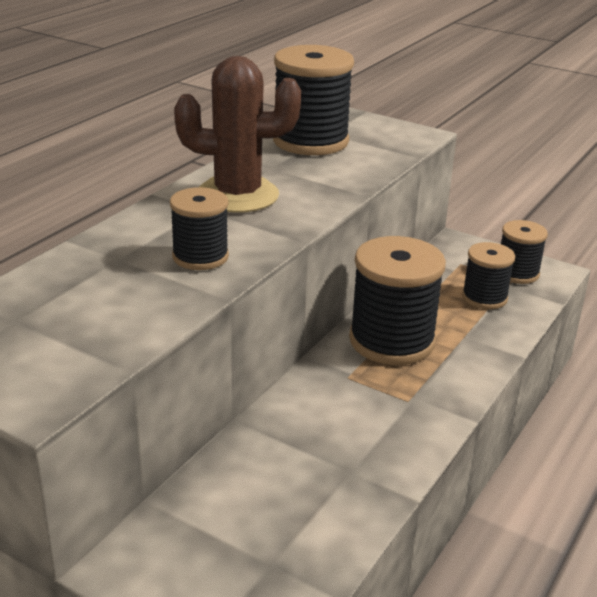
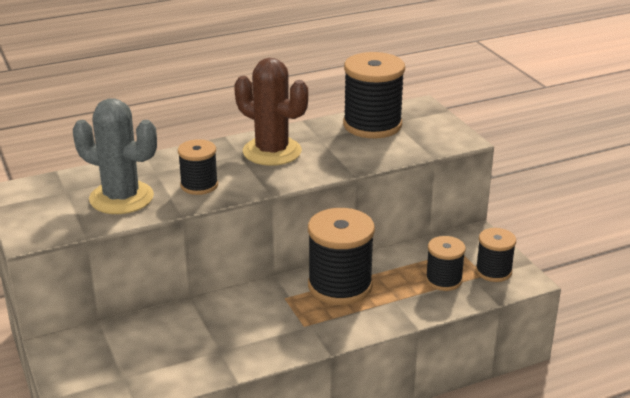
camera: 35 degrees right, 0 degrees up
none -> grey cactus [73,98,157,214]

